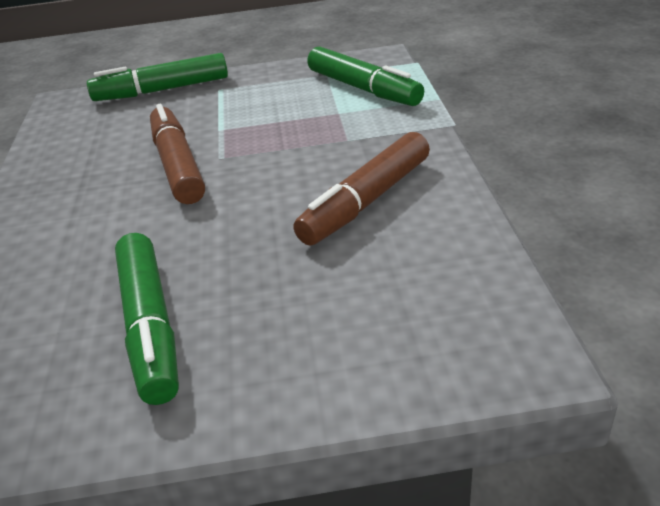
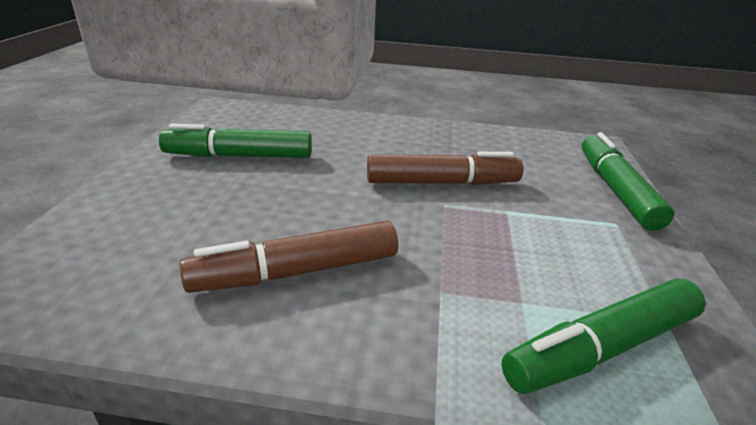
camera: 100 degrees right, 5 degrees down
brown marker [293,132,430,246] -> brown marker turned 75 degrees counterclockwise [180,221,398,293]

